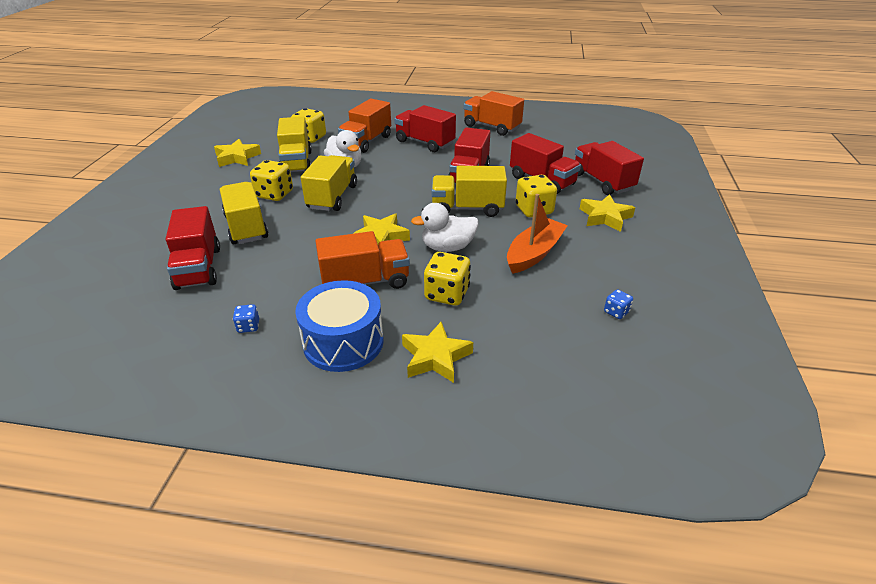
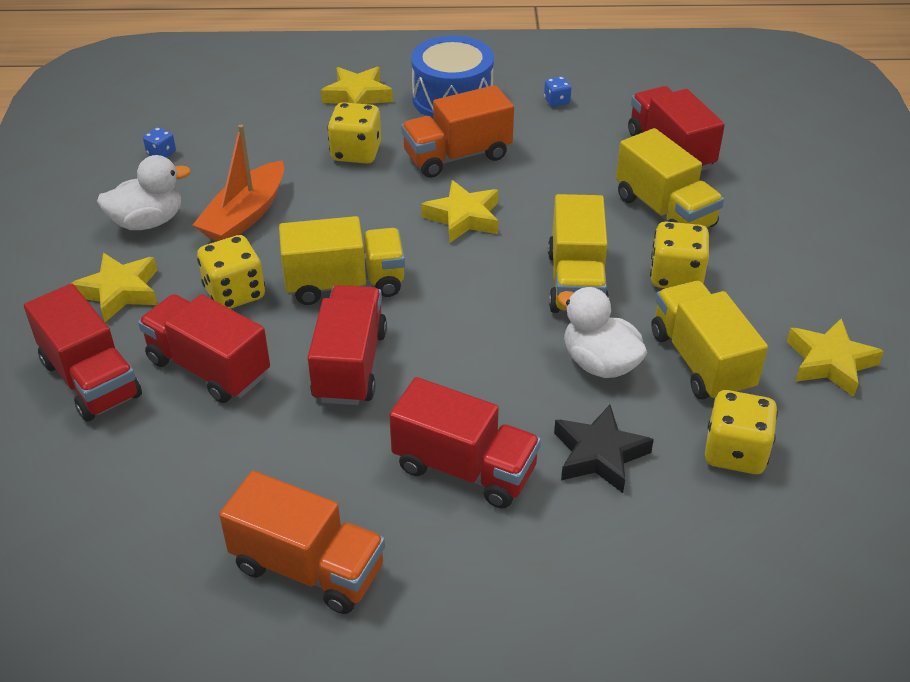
camera: 170 degrees right, 5 degrees up
orange truck [338,99,391,153] -> black star [554,405,654,493]
white duck [411,203,478,252] -> white duck moved to [97,155,191,230]

